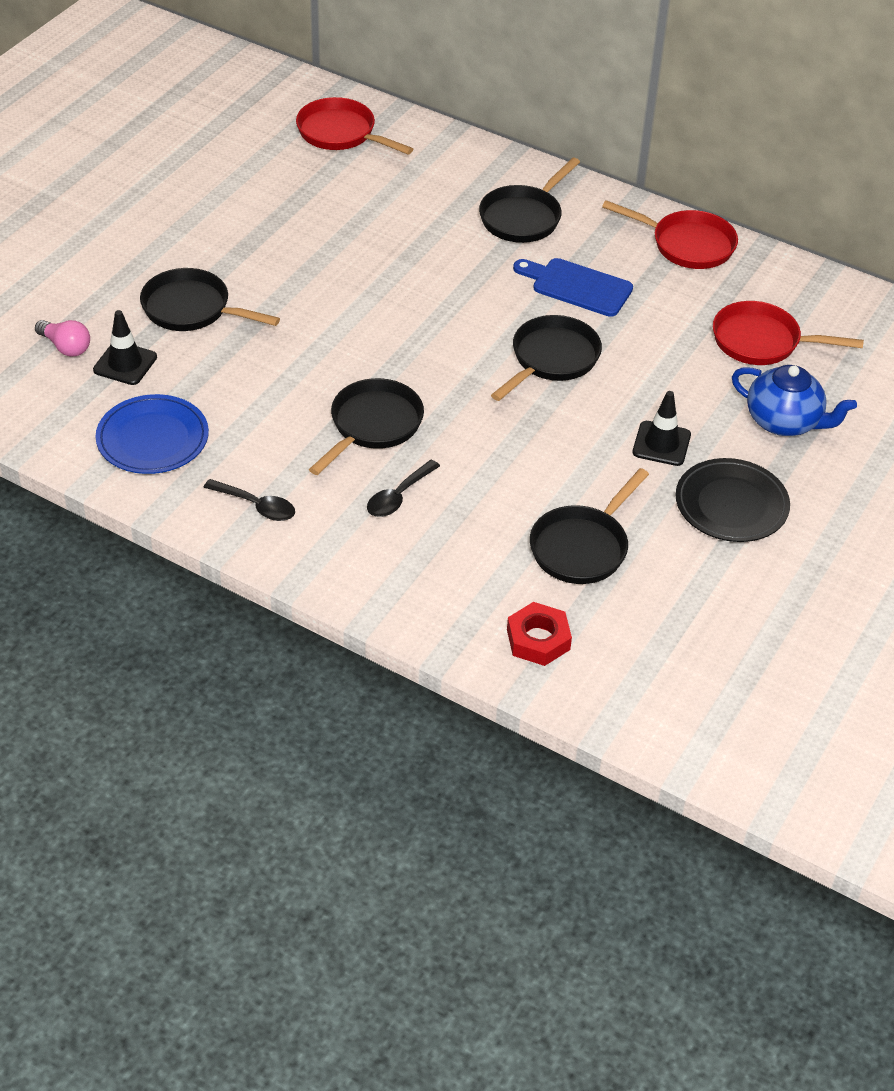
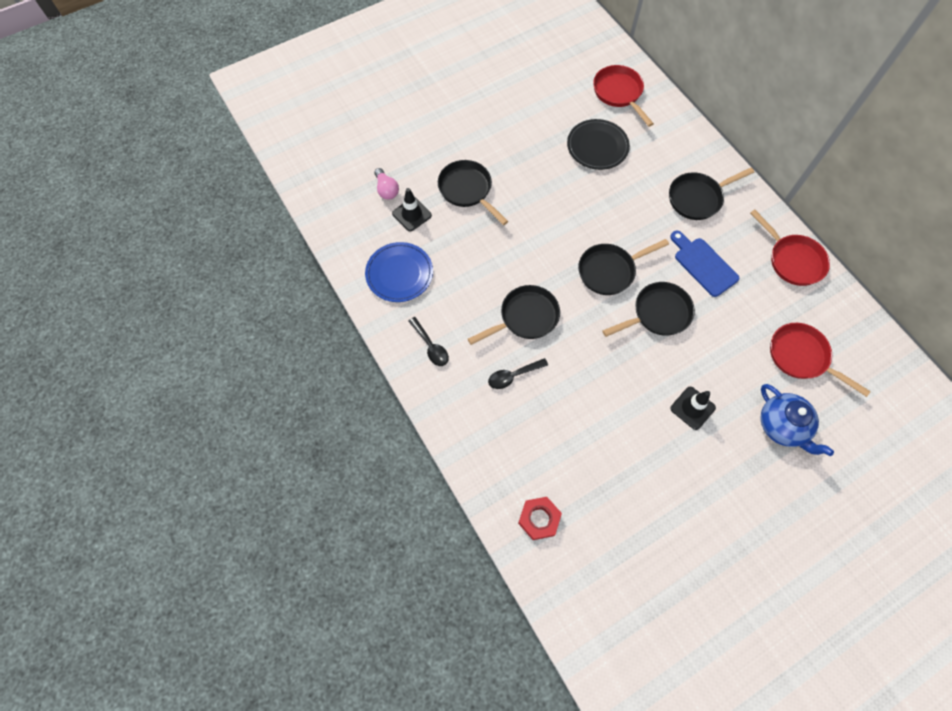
camera: 30 degrees right, 20 degrees up
black pan [530,468,649,584] -> black pan moved to [578,239,669,295]
black plate [676,458,790,542] -> black plate moved to [567,119,630,170]

